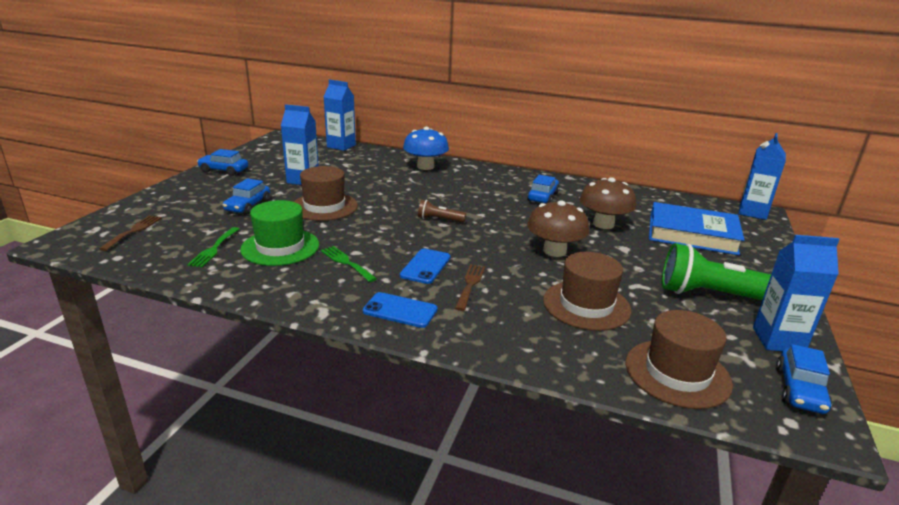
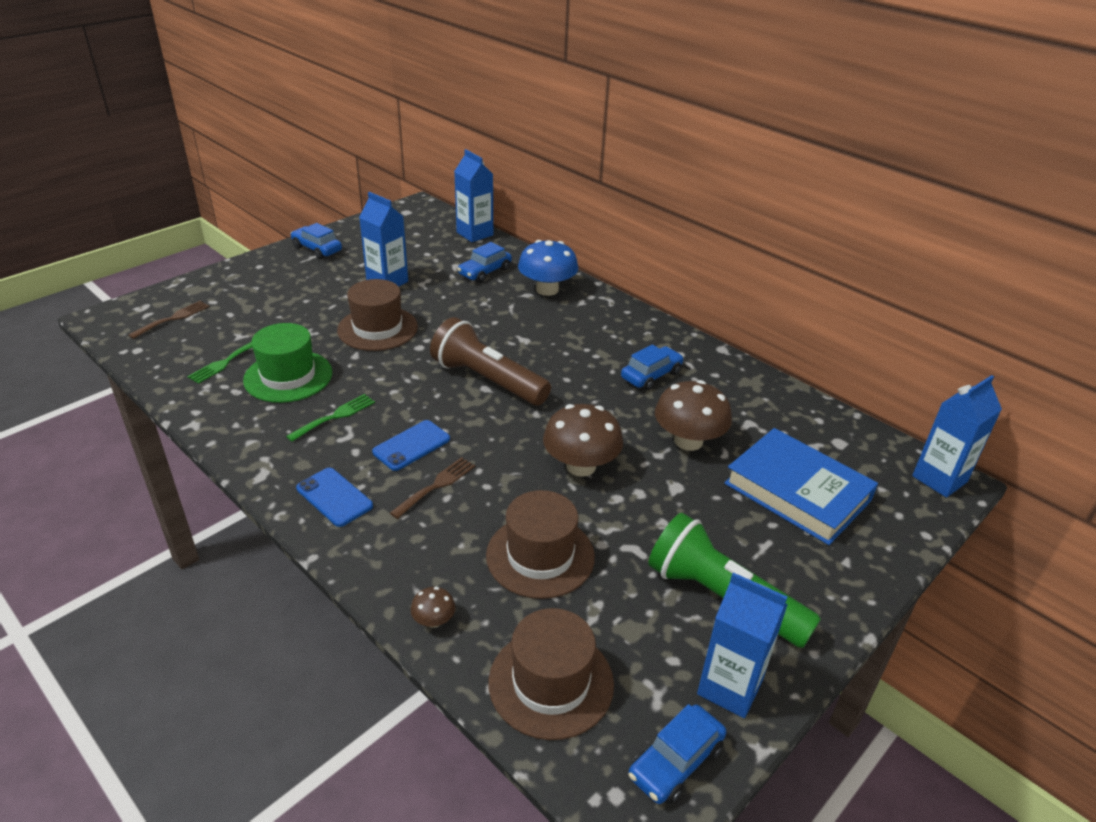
camera: 25 degrees right, 10 degrees up
blue car [223,178,270,214] -> blue car moved to [457,242,512,283]
green fork [321,246,377,282] -> green fork turned 60 degrees clockwise [286,394,375,442]
brown flashlight [418,200,466,222] -> brown flashlight [430,317,551,406], size x2.12
none -> brown mushroom [411,587,455,628]

